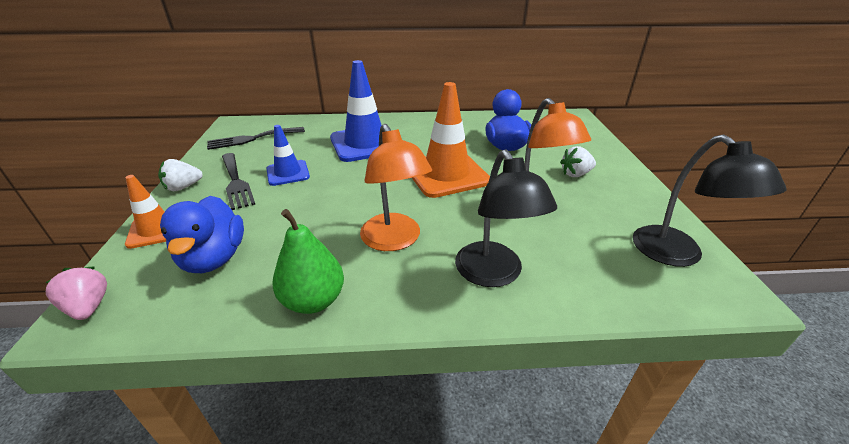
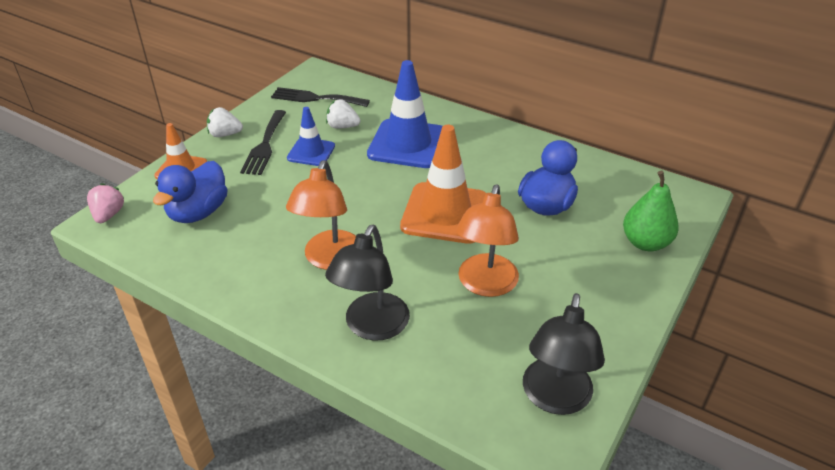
camera: 35 degrees right, 5 degrees up
green pear [273,209,344,314] -> green pear moved to [623,171,679,251]
white strawberry [560,146,596,177] -> white strawberry moved to [326,99,361,129]

